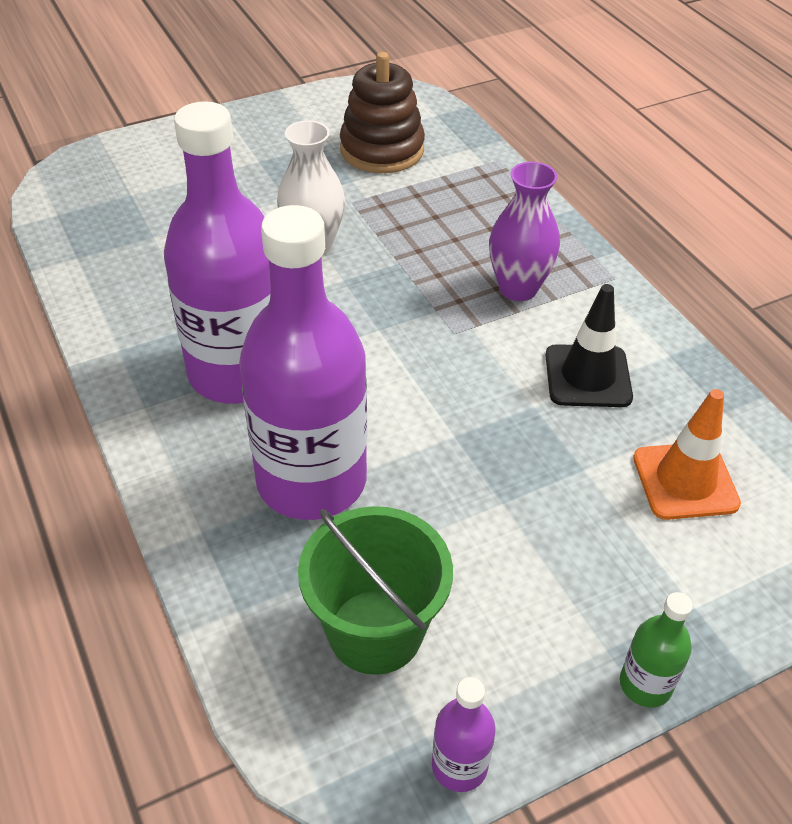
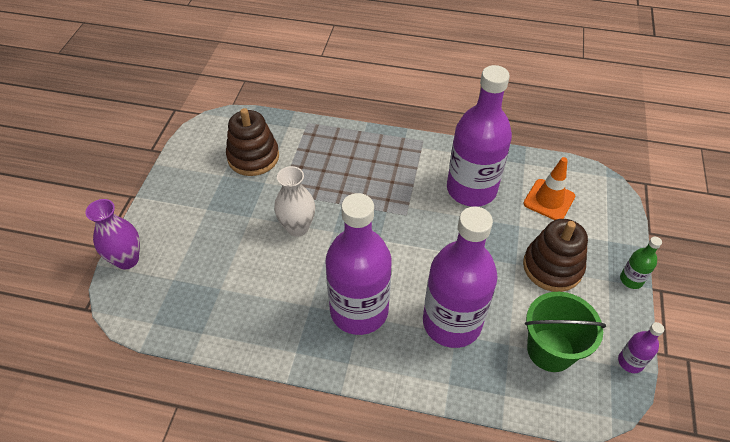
camera: 50 degrees left, 5 degrees up
purple vase [489,162,560,301] -> purple vase moved to [85,199,140,269]
black traffic cone [545,284,633,407] -> purple bottle [447,65,512,207]
none -> brown stacking toy [523,219,588,292]

